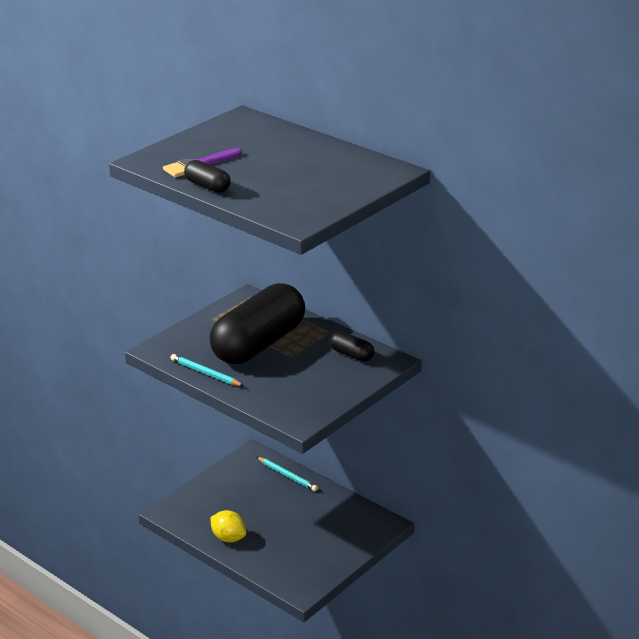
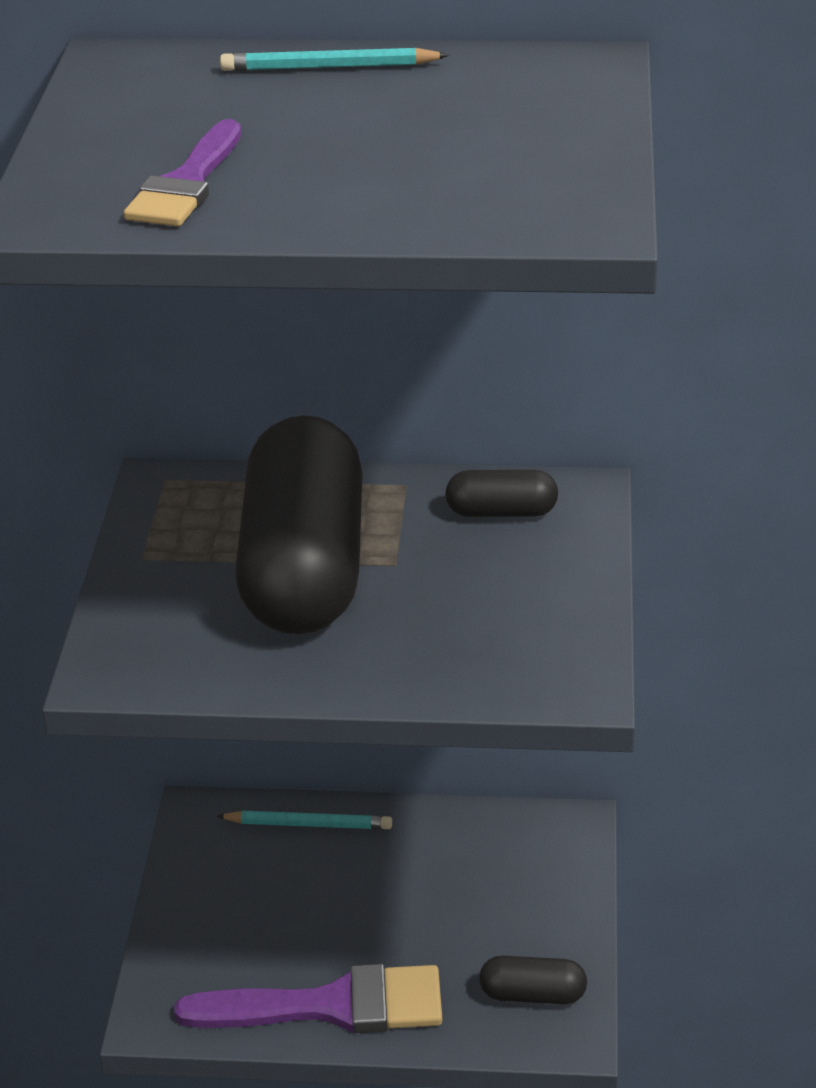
camera: 35 degrees left, 5 degrees up
turquoise pencil [171,354,244,386] -> turquoise pencil moved to [220,48,449,71]
black capsule [184,160,231,193] -> black capsule moved to [479,956,587,1004]
yellow lemon [210,510,246,543] -> purple brush [174,964,442,1033]

